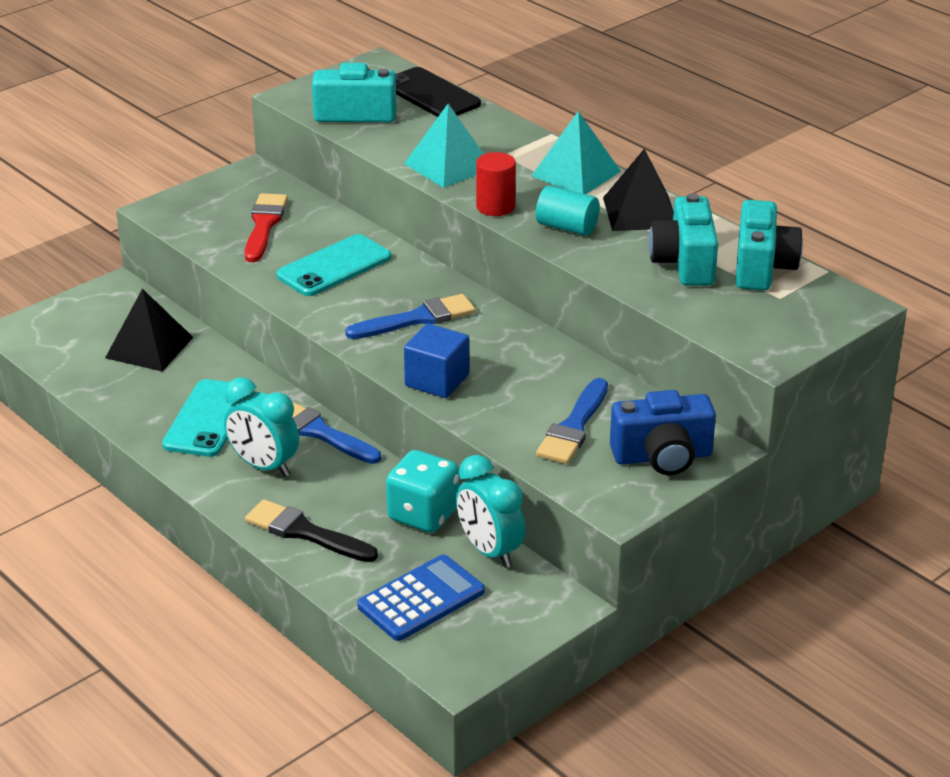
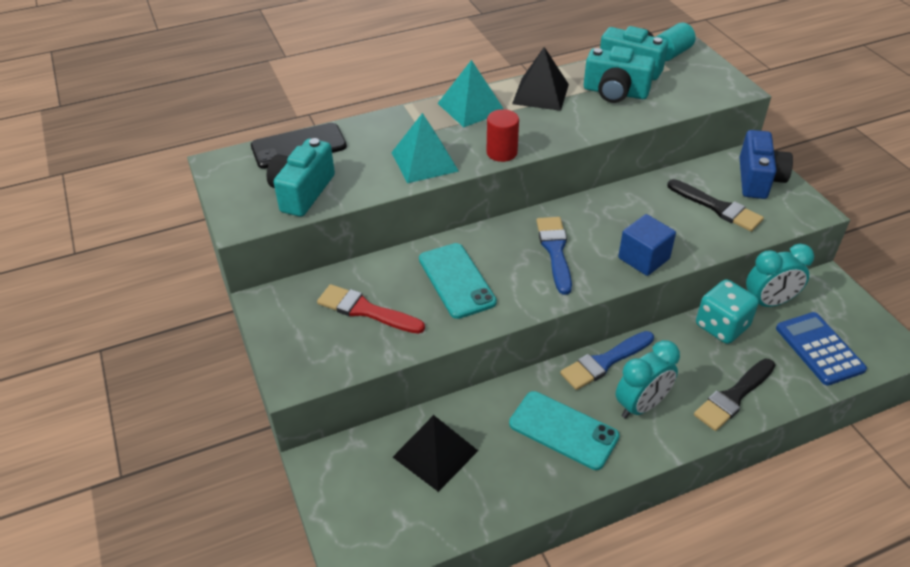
camera: 70 degrees left, 10 degrees up
turquoise cylinder [536,185,600,236] -> turquoise cylinder moved to [656,23,696,61]
blue brush [536,378,608,464] -> black brush [667,179,764,232]

